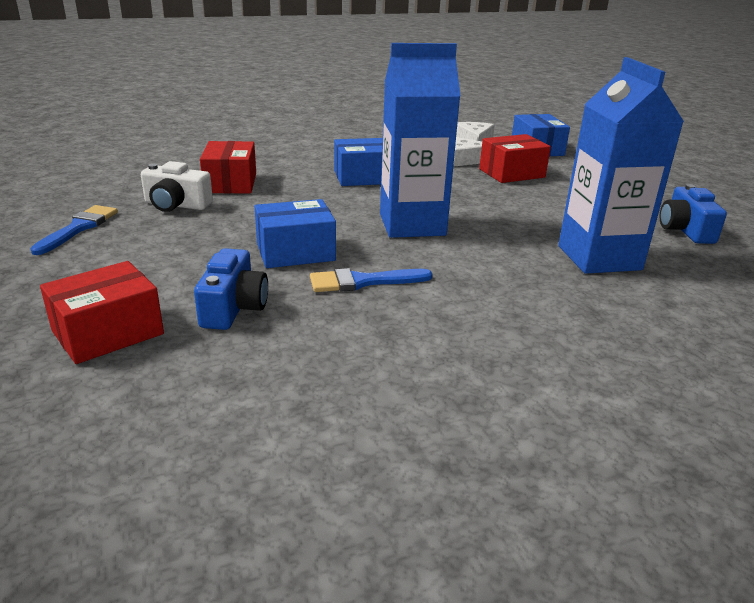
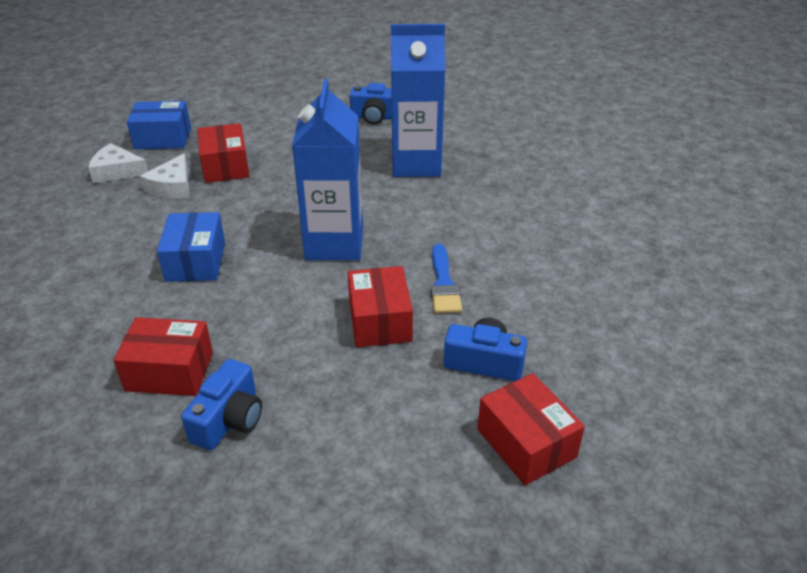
camera: 80 degrees left, 10 degrees up
blue brush [30,205,118,255] -> none
white camera [141,161,213,212] -> blue camera [181,359,262,450]
blue box [254,199,336,268] -> red box [348,266,413,347]

